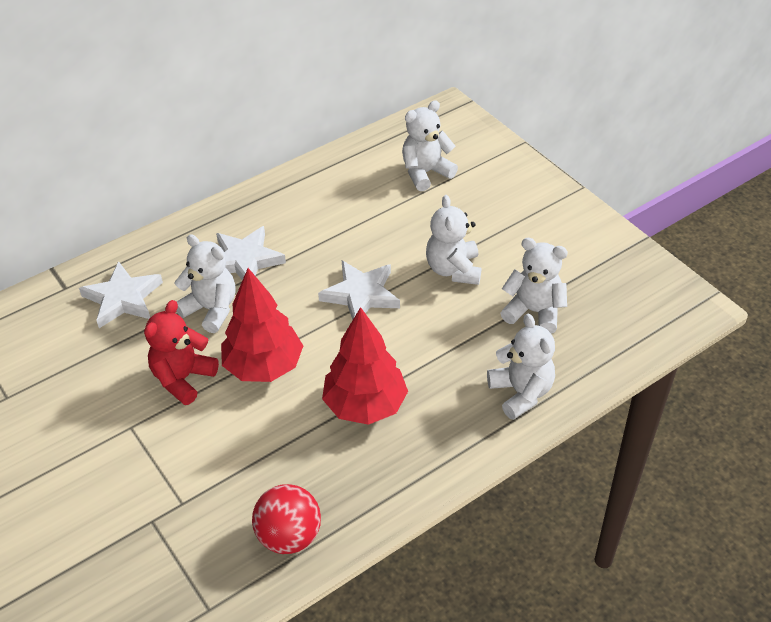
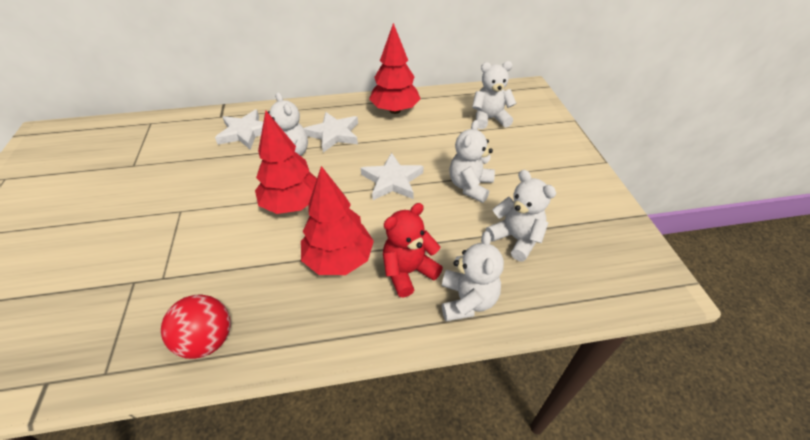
camera: 25 degrees right, 0 degrees up
red teddy bear [144,300,219,405] -> red teddy bear moved to [383,203,443,298]
none -> red tree [369,23,421,114]

